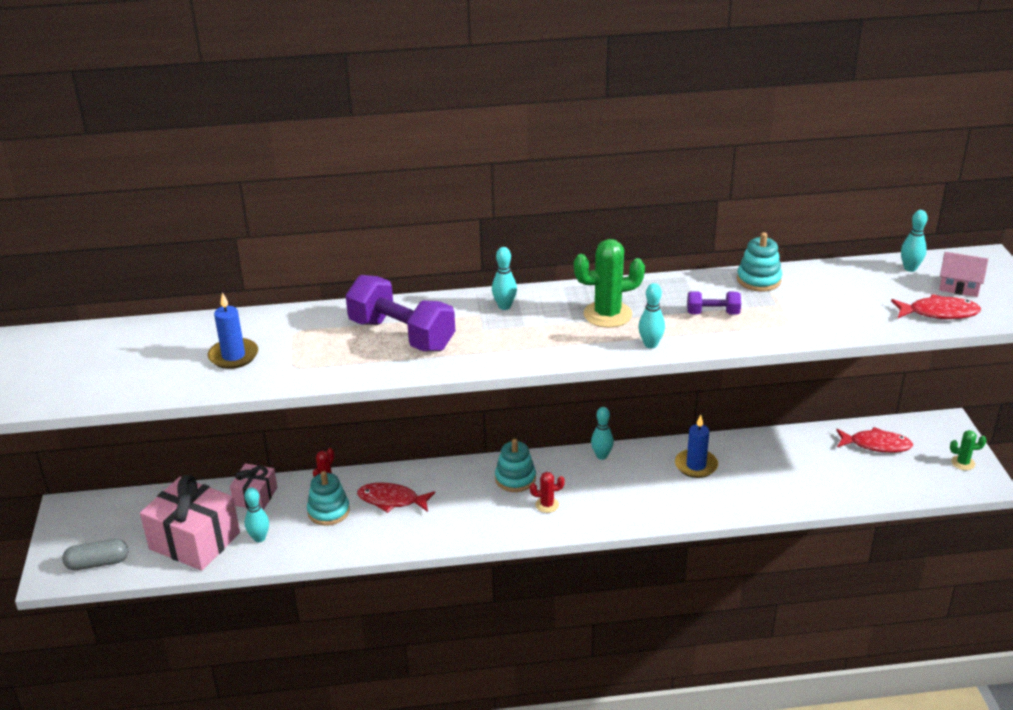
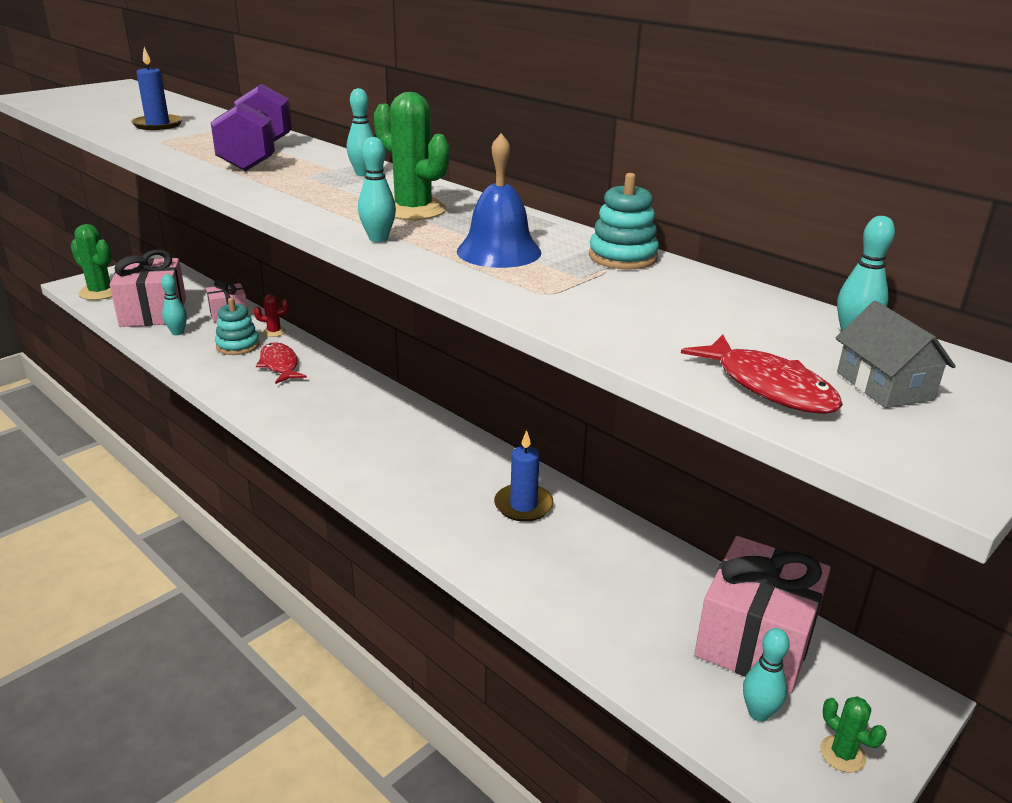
camera: 50 degrees right, 5 degrees down
grey capsule [62,539,128,570] -> green cactus [70,224,112,300]
turquoise stacking toy [495,439,536,492] -> none
red cactus [530,472,565,513] -> none
turquoise bowling pin [591,407,614,460] -> turquoise bowling pin moved to [743,628,790,722]
purple dumbbell [687,291,741,315] -> blue bell [457,133,541,268]
red fish [836,427,913,453] -> pink gift [694,536,831,693]
pink house [939,252,988,297] -> grey house [836,301,956,408]

